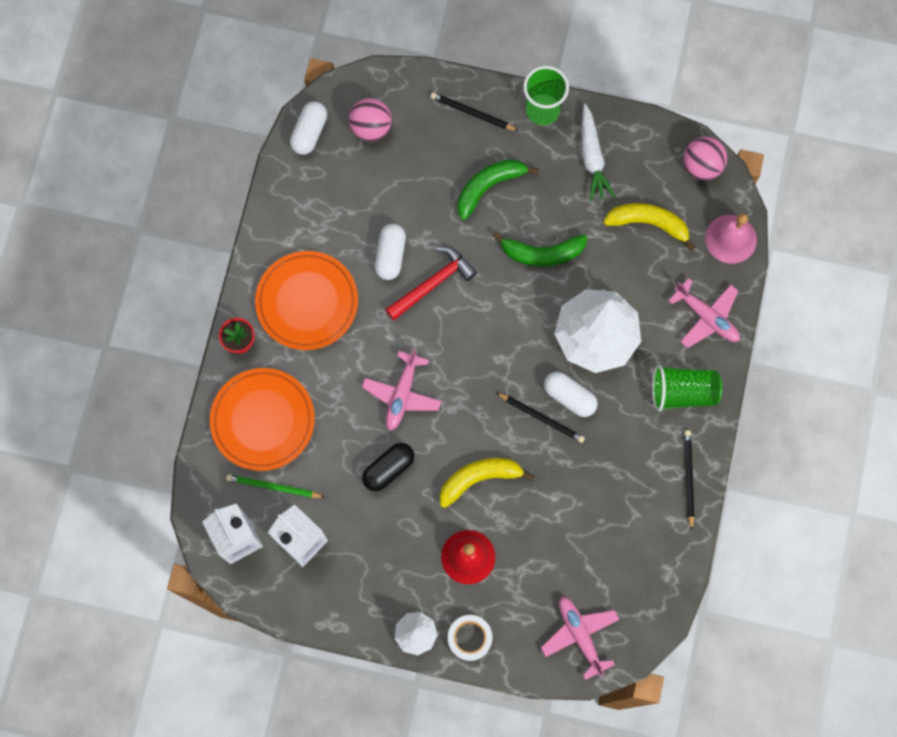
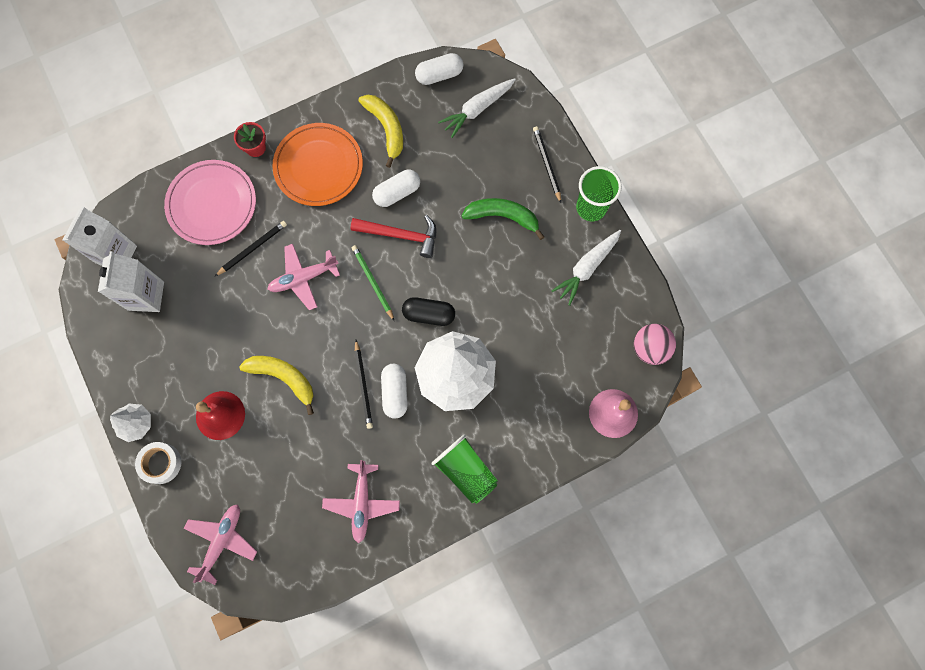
camera: 50 degrees right, 0 degrees up
orange plate [210,368,315,471] -> pink plate [164,160,256,245]
green pencil [226,474,325,498] -> green pencil moved to [352,245,394,321]
pink ball [349,98,392,141] -> white carrot [438,78,516,138]
black capsule [362,443,414,491] -> black capsule moved to [402,297,455,326]
green banana [492,231,587,267] -> none
yellow banana [604,203,695,251] -> yellow banana moved to [358,95,403,168]
pink plane [668,278,740,348] -> pink plane moved to [322,460,400,543]
black pencil [684,430,694,531] -> black pencil moved to [215,221,287,276]

